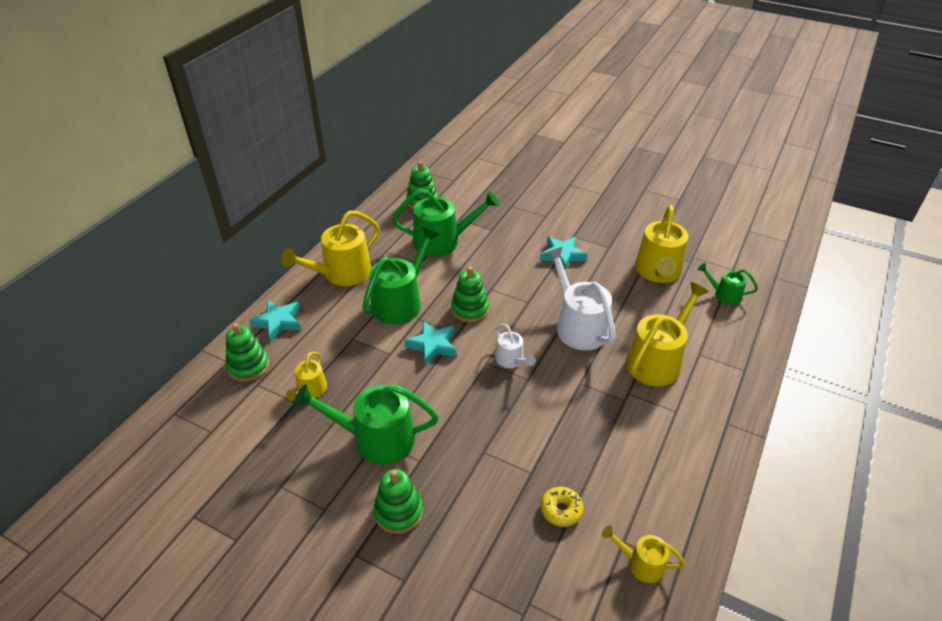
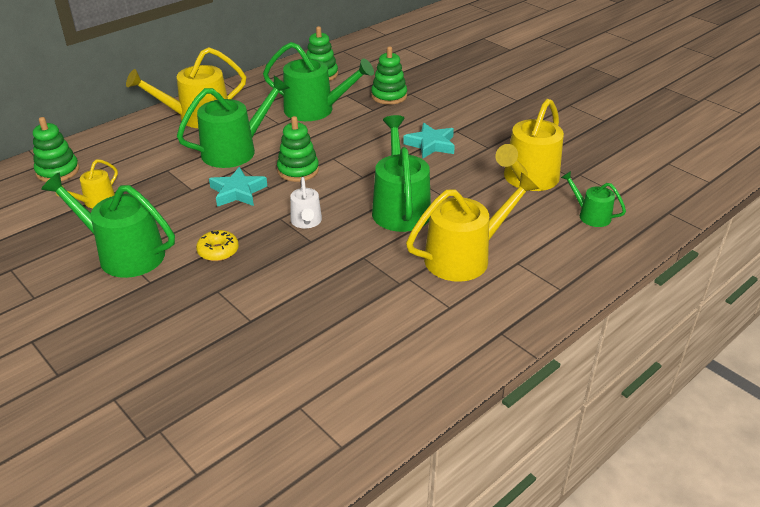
camera: 20 degrees right, 5 degrees down
turquoise star [249,300,301,342] -> none
green stacking toy [373,469,423,534] -> green stacking toy moved to [371,46,407,105]
yellow donut [540,487,583,527] -> yellow donut moved to [196,230,239,261]
white watering can [545,247,616,350] -> green watering can [372,115,431,232]
yellow watering can [602,526,686,583] -> none

